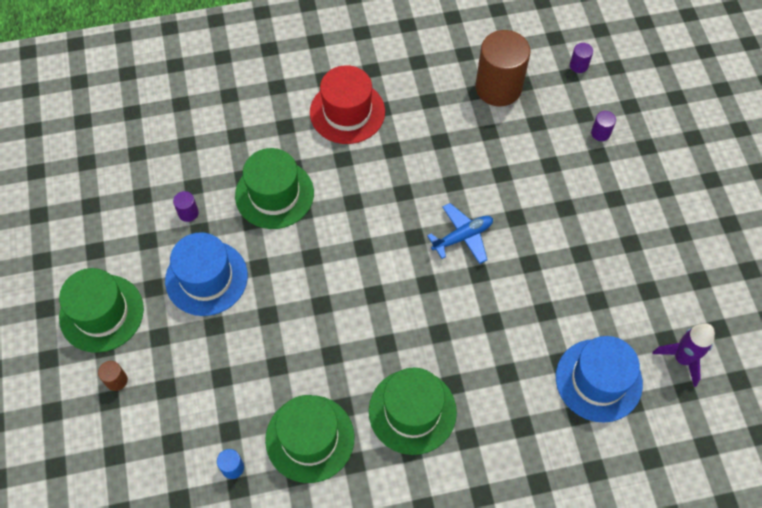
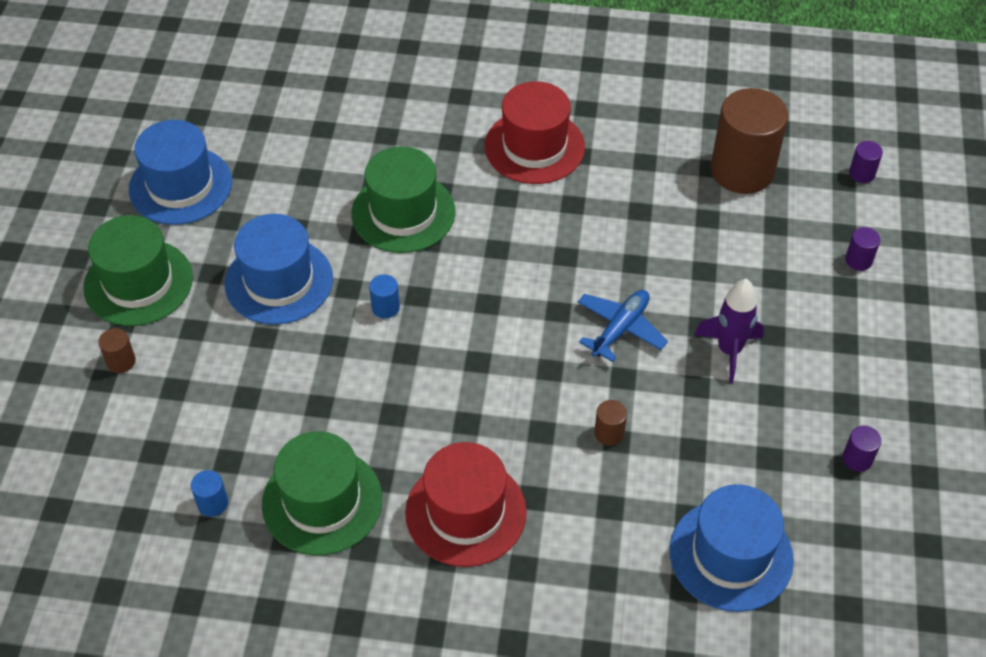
camera: 20 degrees right, 10 degrees down
purple cylinder [173,191,199,222] -> purple cylinder moved to [843,426,881,472]
green hat [369,367,457,455] -> red hat [405,442,527,567]
blue plane [427,203,493,264] -> blue plane turned 45 degrees counterclockwise [577,290,668,362]
purple rocket [652,323,715,387] -> purple rocket moved to [694,279,764,384]
none -> blue hat [129,120,232,225]
none -> blue cylinder [369,274,400,319]
none -> brown cylinder [594,400,627,446]

